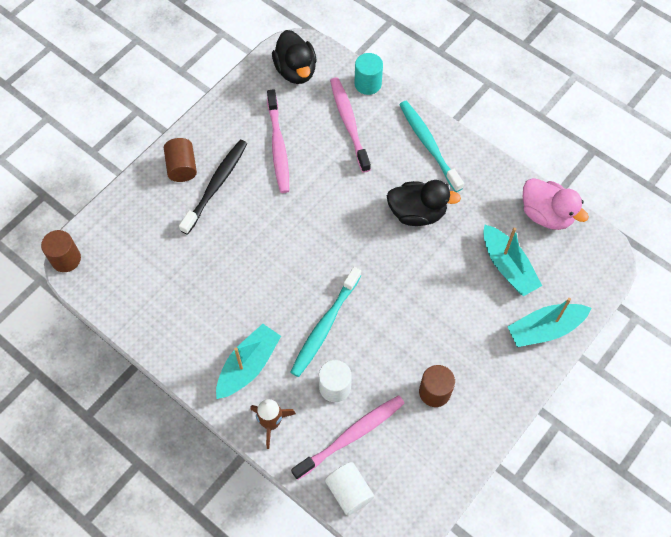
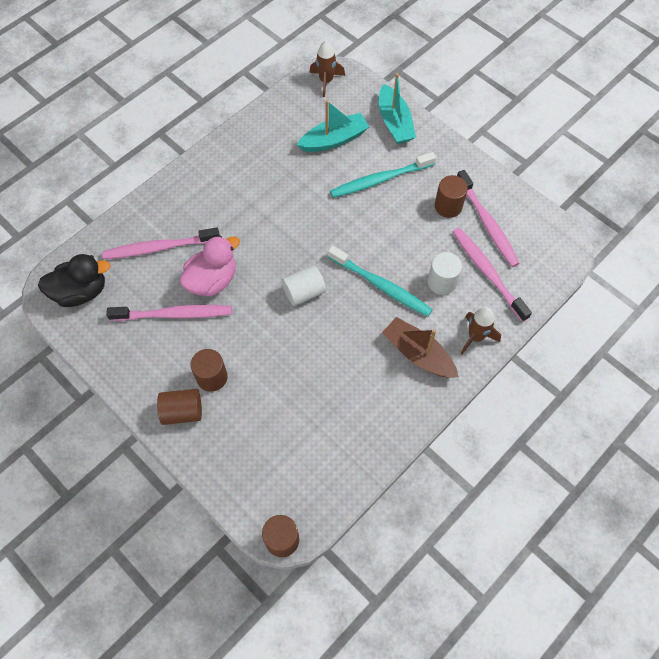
camera: 85 degrees left, 0 degrees up
black toothbrush [179,140,247,235] -> brown cylinder [191,349,228,392]
turquoise boat [216,324,281,399] -> brown boat [382,317,459,378]
white cylinder [325,462,374,515] -> white cylinder moved to [282,265,326,306]
turquoise cylinder [354,53,383,95] -> none
black duck [387,180,461,226] -> none
turquoise toothbrush [399,101,464,192] -> turquoise toothbrush moved to [330,152,436,198]
pink duck [523,178,589,230] -> pink duck moved to [179,236,240,297]
none -> brown rocket [309,41,345,97]
none -> pink toothbrush [457,170,520,267]

